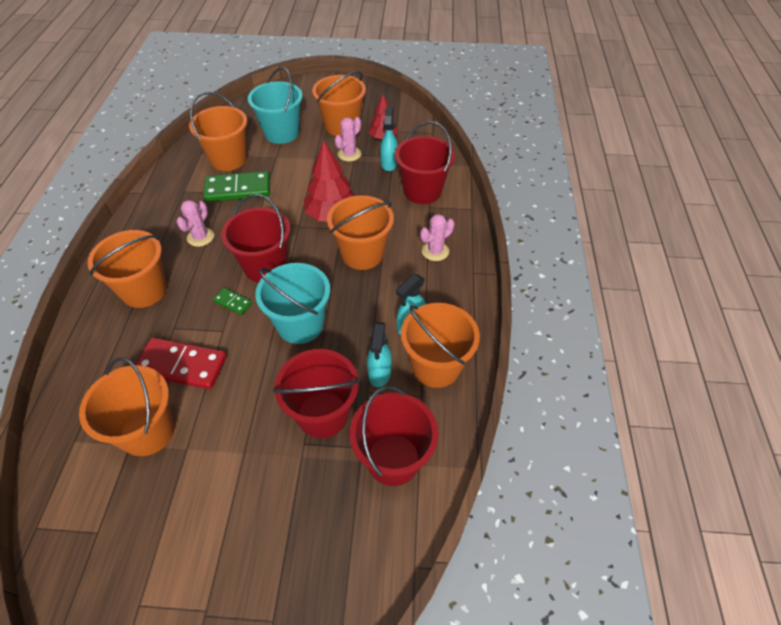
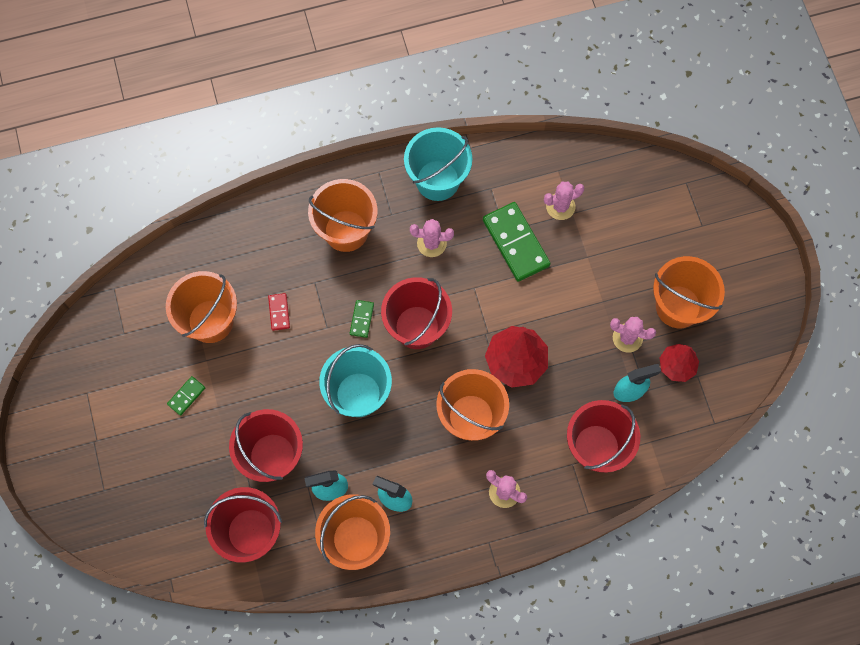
camera: 70 degrees right, 20 degrees up
red domino [135,337,227,389] -> red domino [268,293,290,331], size x0.48
orange bucket [189,92,247,171] -> pink cactus [544,182,585,220]
turquoise bucket [248,67,303,144] -> turquoise bucket moved to [404,127,472,201]
none -> green domino [167,376,205,416]

